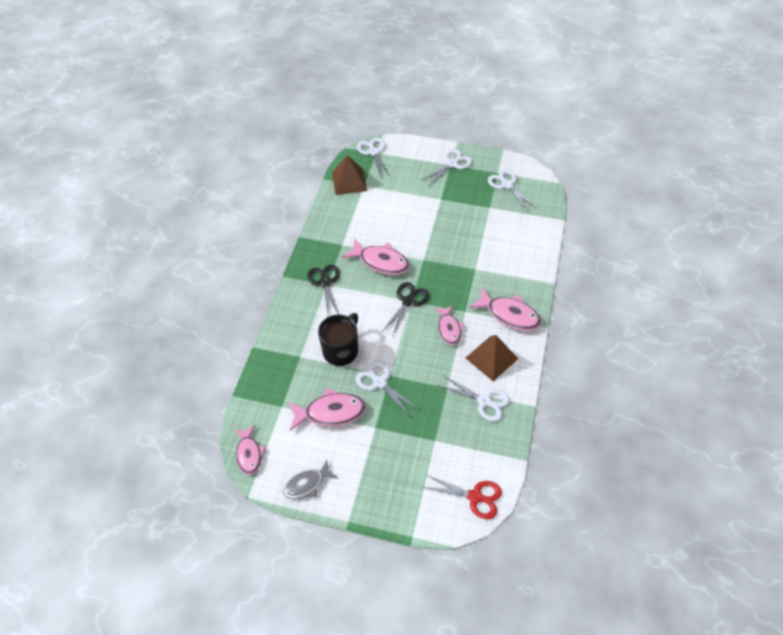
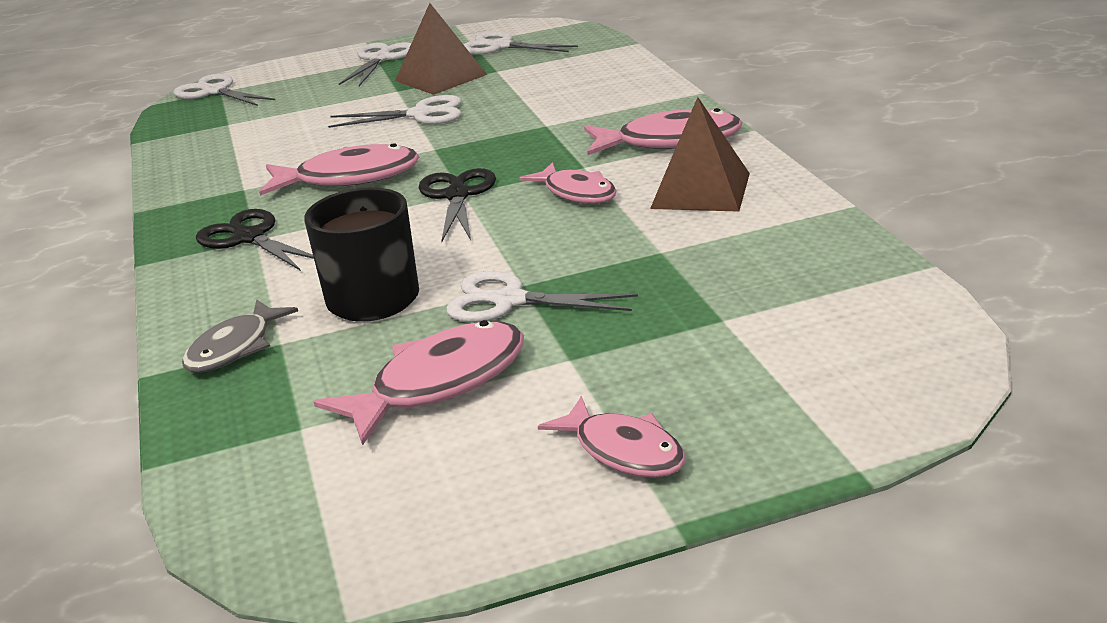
camera: 30 degrees left, 25 degrees down
pink fish [234,425,266,475] -> pink fish moved to [538,396,686,478]
grey fish [283,460,337,499] -> grey fish moved to [182,299,298,373]
brown pyramid [332,155,367,195] -> brown pyramid moved to [395,3,487,95]
red scissors [422,474,502,519] -> none
white scissors [438,375,510,421] -> white scissors moved to [328,95,462,128]

